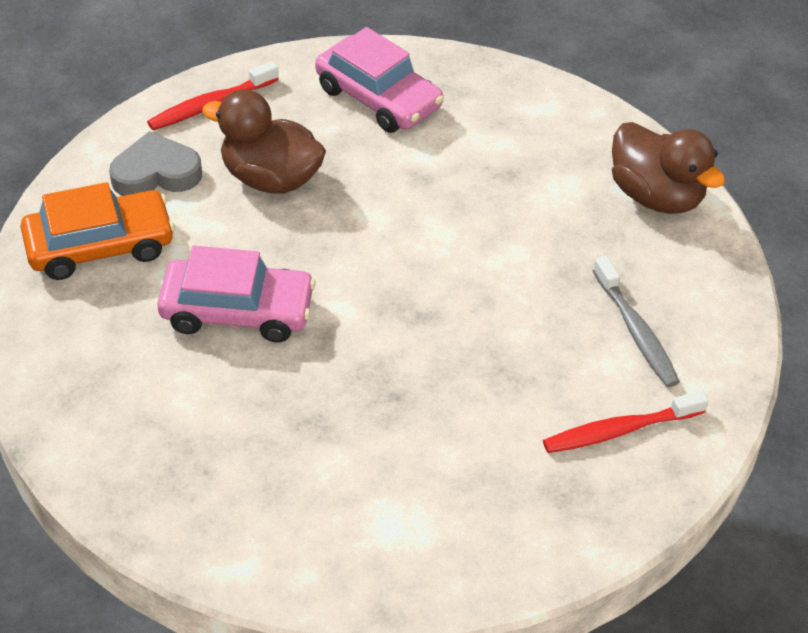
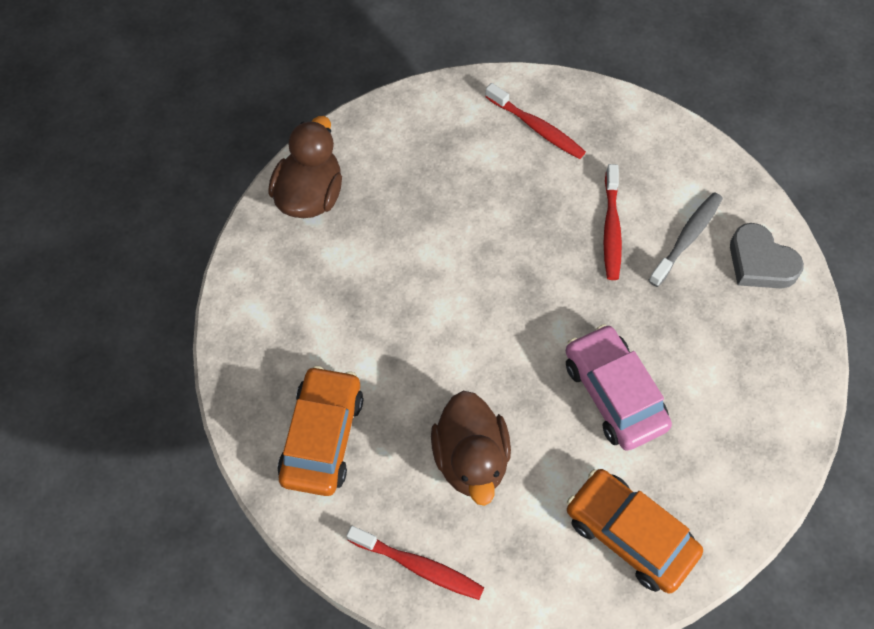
camera: 120 degrees left, 15 degrees up
grey heart [109,131,202,196] -> grey heart moved to [730,223,804,288]
pink car [315,27,444,133] -> orange car [277,366,363,496]
grey toothbrush [593,256,680,387] -> grey toothbrush moved to [648,192,723,287]
none -> red toothbrush [604,164,622,280]

